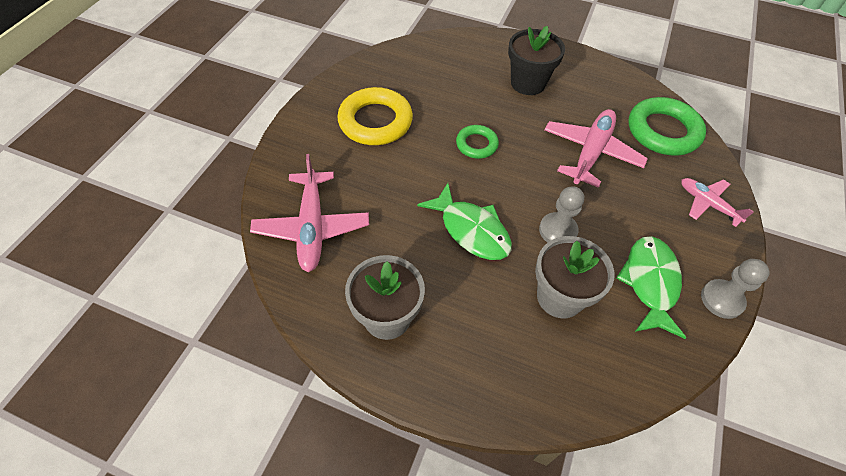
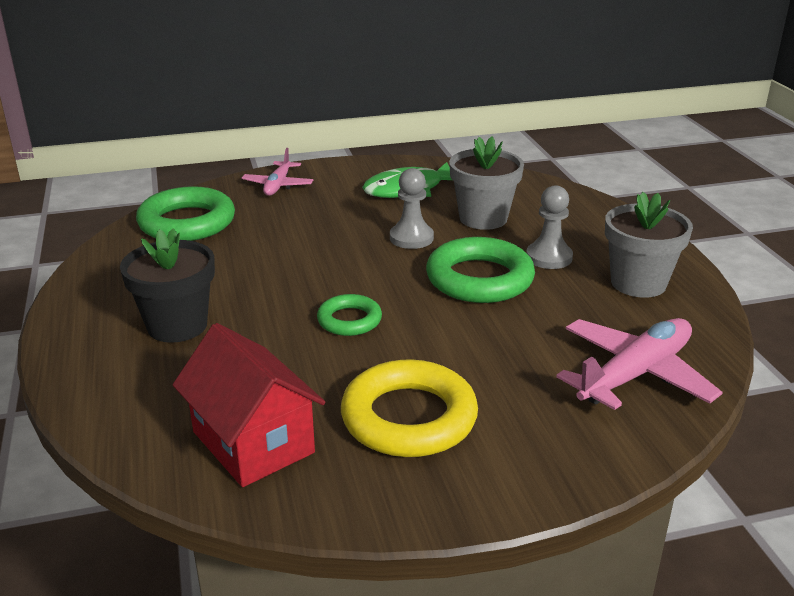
camera: 125 degrees left, 25 degrees down
green fish [417,183,512,260] -> green ring [426,237,535,303]
pink plane [544,109,648,188] -> none
grey pawn [701,259,770,319] -> grey pawn moved to [526,185,573,269]
none -> red house [173,323,325,487]

